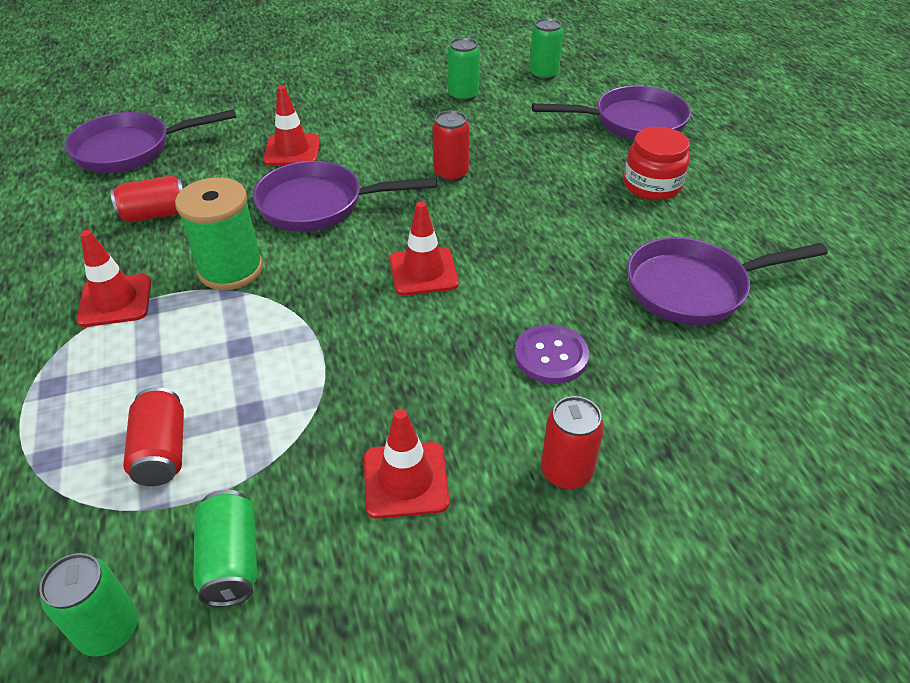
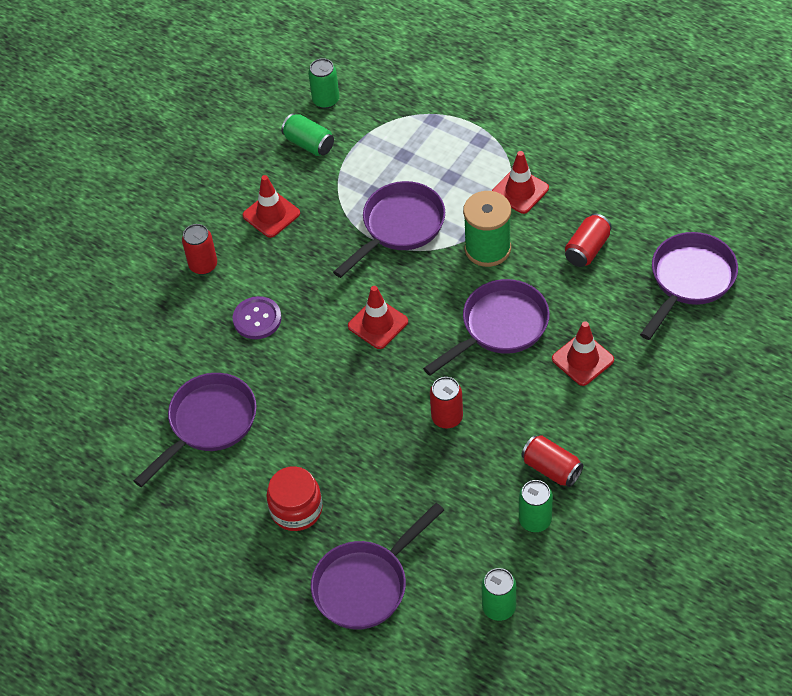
camera: 145 degrees right, 10 degrees up
red can [123,387,184,486] -> red can moved to [521,435,583,487]
none -> purple pan [333,181,445,278]

